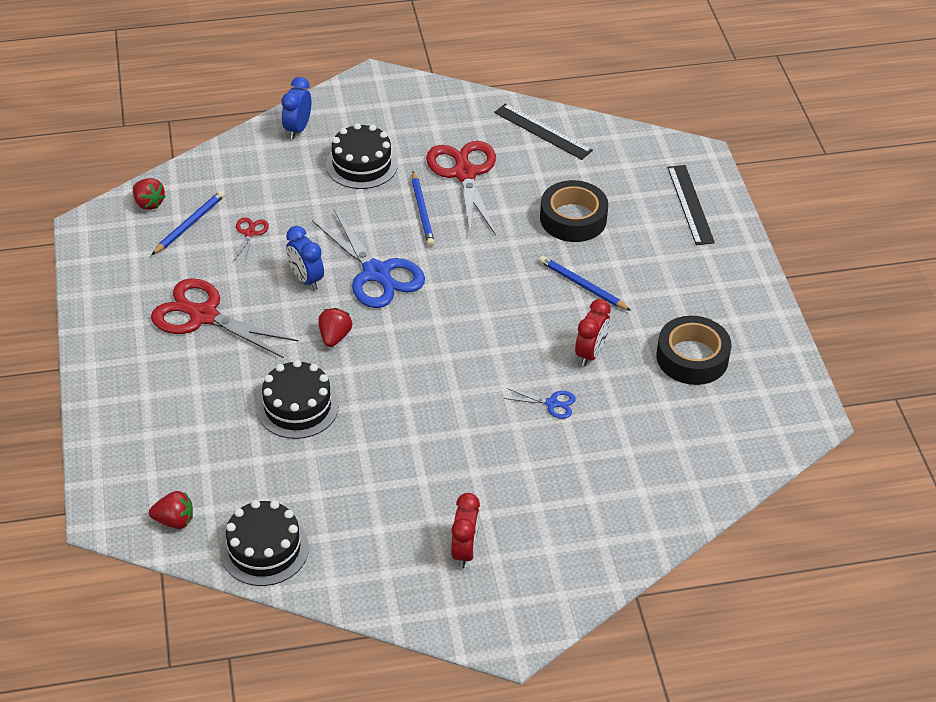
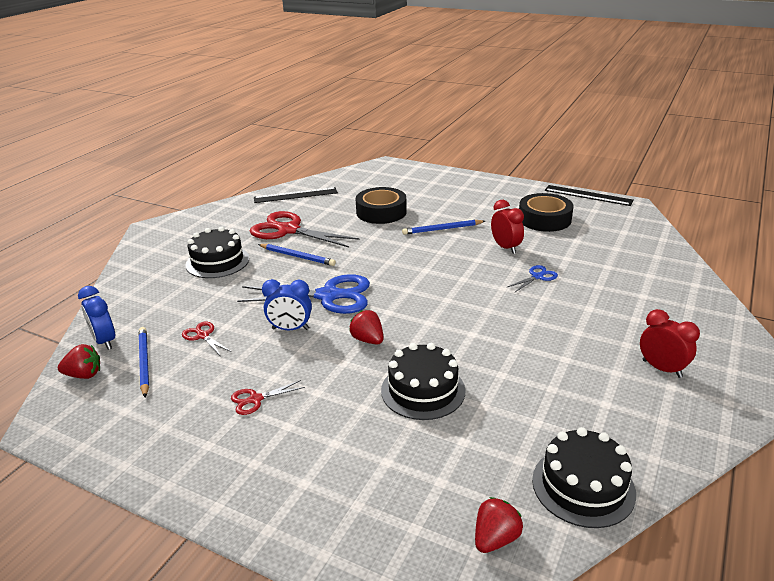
camera: 50 degrees left, 15 degrees down
red scissors [151,278,299,358] -> red scissors [231,380,305,415], size x0.45
blue clock [281,77,311,139] -> blue clock moved to [78,286,115,350]
black ruler [667,165,715,245] -> black ruler moved to [545,185,634,206]

